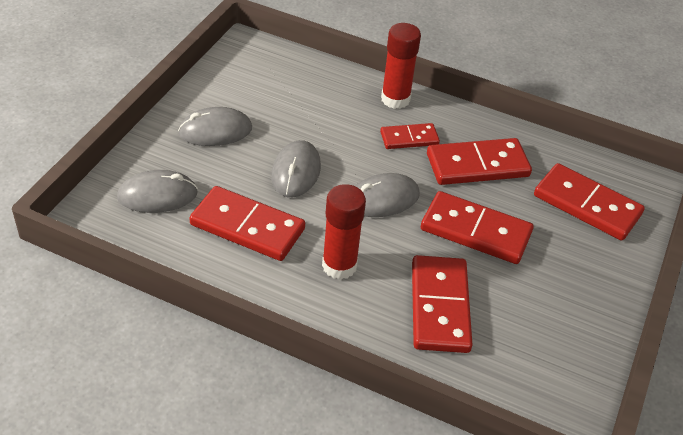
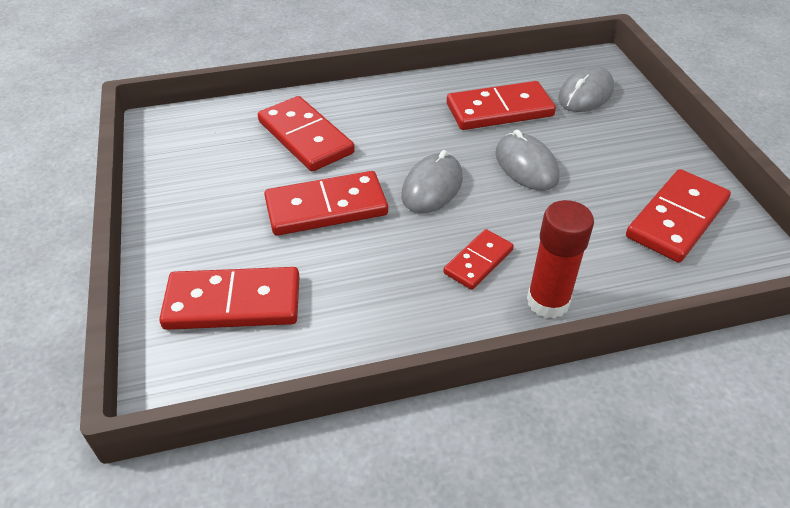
camera: 145 degrees right, 0 degrees up
grey mouse [178,107,252,146] -> none
red glue stick [322,184,366,280] -> none
red domino [427,138,532,185] -> red domino moved to [626,169,731,263]

